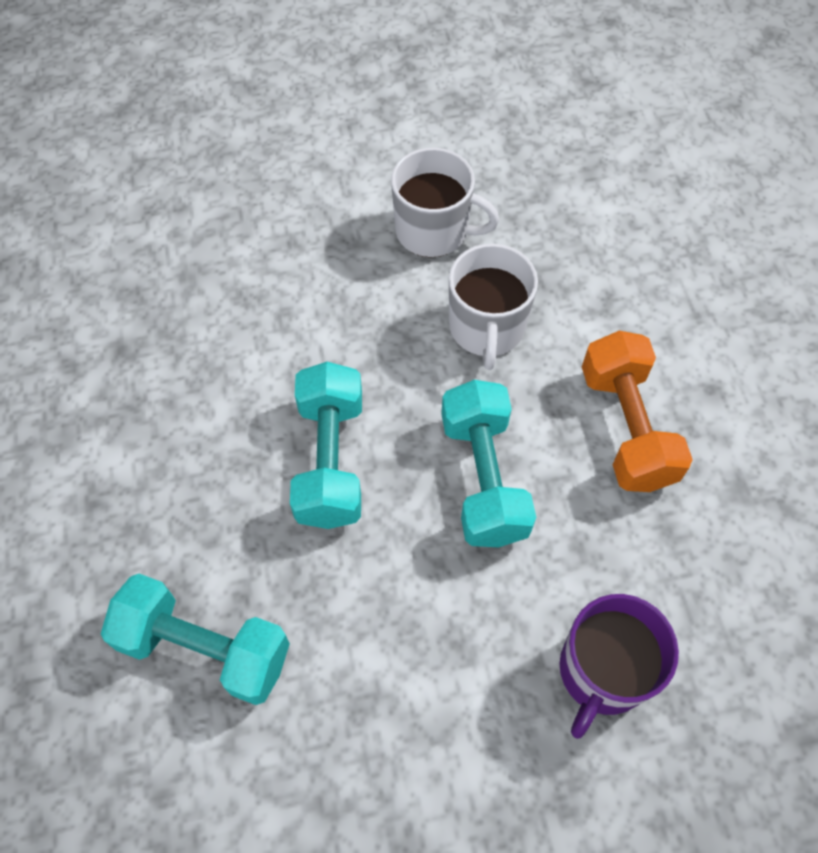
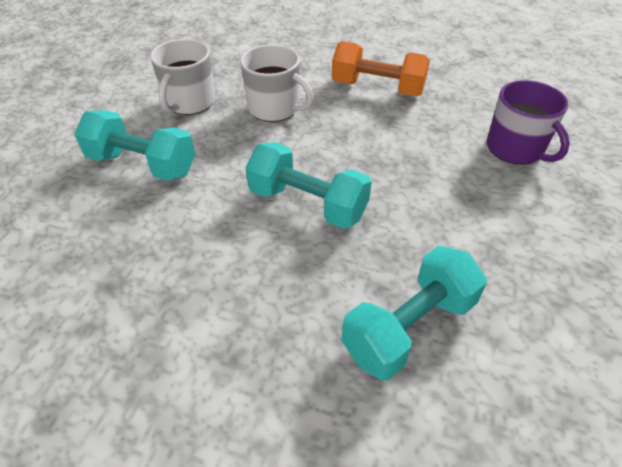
camera: 60 degrees left, 15 degrees down
white mug [391,148,499,258] -> white mug turned 150 degrees clockwise [150,39,215,115]
turquoise dumbbell [441,380,536,547] -> turquoise dumbbell moved to [75,110,195,181]

